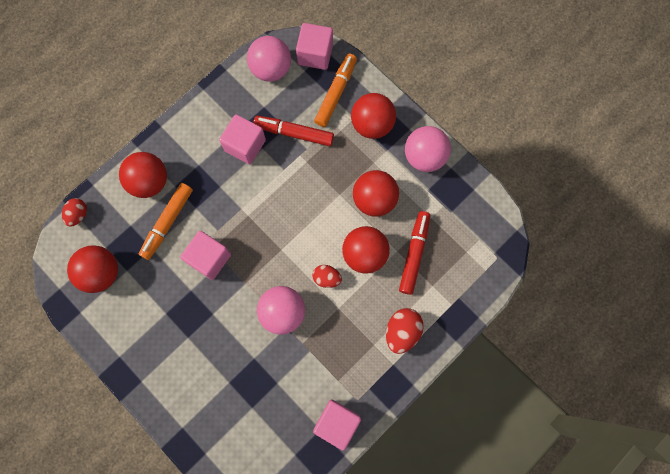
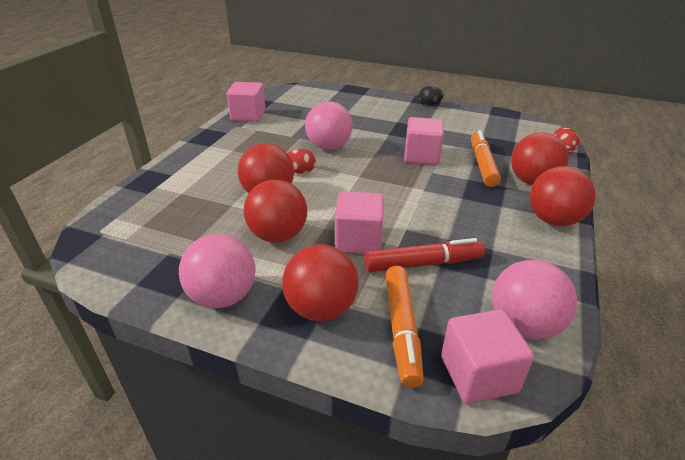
camera: 155 degrees right, 40 degrees down
red ball [67,245,118,293] -> red ball moved to [530,166,596,226]
pink cube [219,114,266,164] -> pink cube moved to [335,191,384,254]
red egg [386,308,424,354] -> none
red marker [399,211,430,295] -> none
none -> black egg [418,86,444,106]

